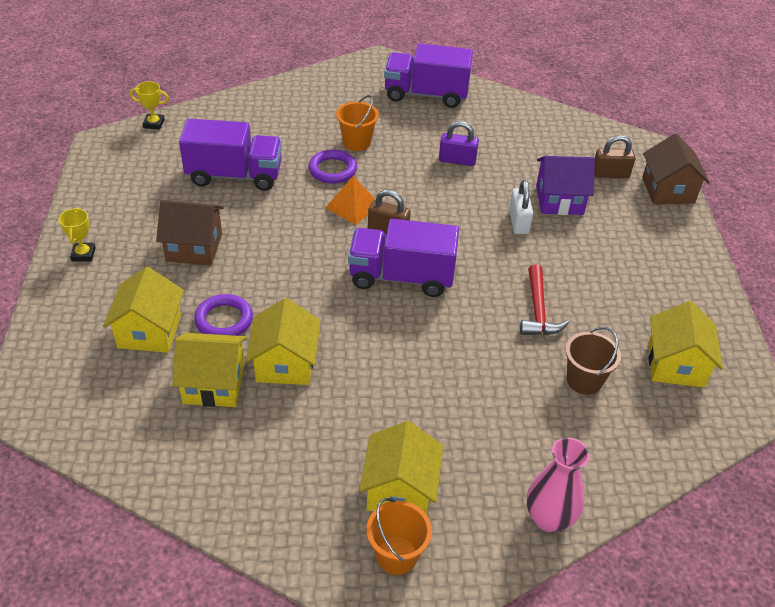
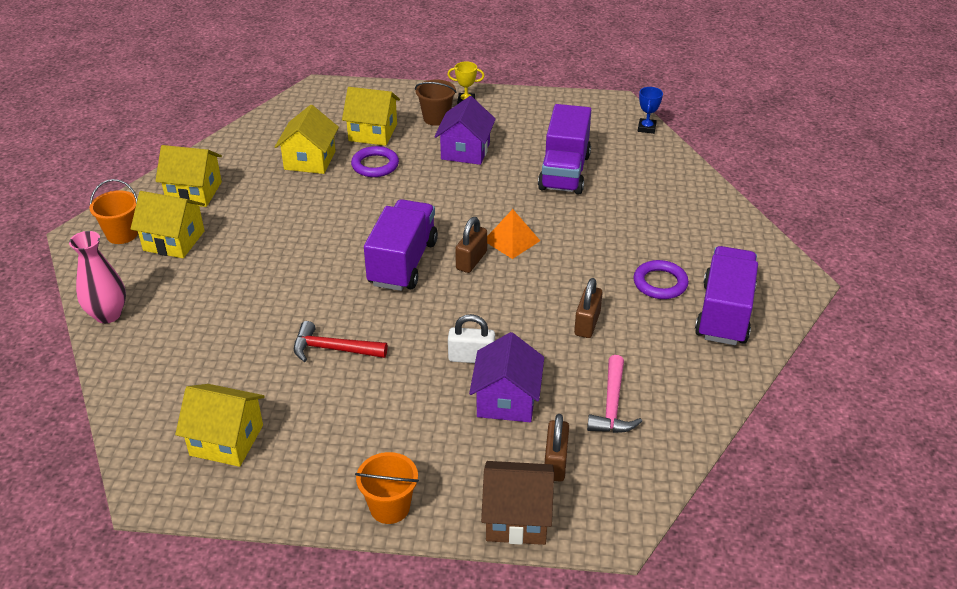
camera: 100 degrees right, 5 degrees down
yellow trophy [129,81,169,130] -> blue trophy [638,87,663,134]
brown house [156,200,224,266] -> purple house [434,96,496,165]
yellow house [246,298,320,385] -> yellow house moved to [155,145,222,207]
purple ring [308,150,357,184] -> purple ring moved to [634,260,689,299]
orange bucket [336,95,379,151] -> orange bucket moved to [355,452,419,524]
purple padlock [439,121,479,166] -> brown padlock [574,278,603,338]
brown bucket [565,327,621,395] -> brown bucket moved to [415,79,456,126]
none -> pink hammer [587,355,642,433]

